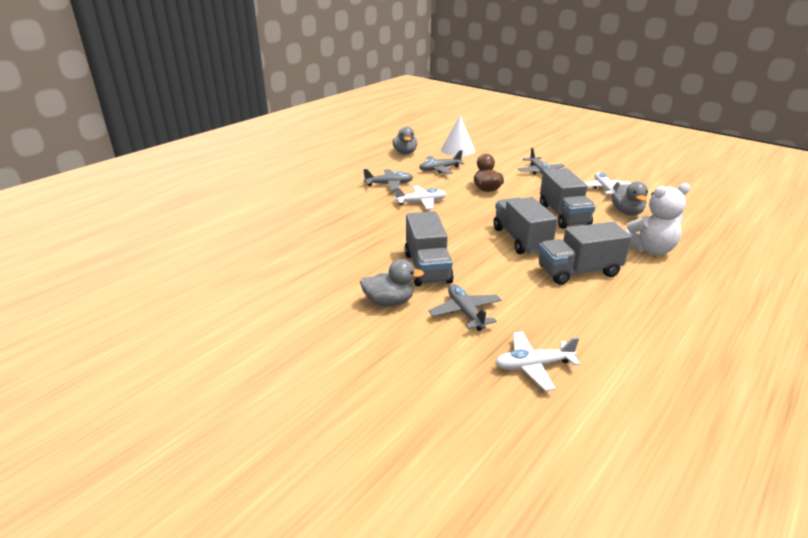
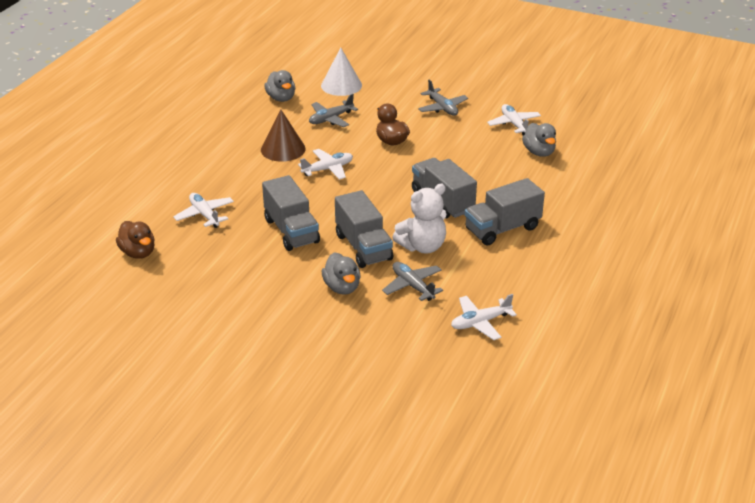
camera: 15 degrees left, 5 degrees up
grey duck [360,259,424,307] -> grey duck turned 90 degrees clockwise [322,252,361,295]
grey plane [363,169,413,190] -> brown cone [261,109,306,162]
grey truck [540,168,596,229] -> grey truck moved to [262,175,320,251]
white teddy bear [625,183,690,255] -> white teddy bear moved to [392,184,447,254]
none -> brown duck [116,221,155,259]
none -> white plane [173,193,234,228]

